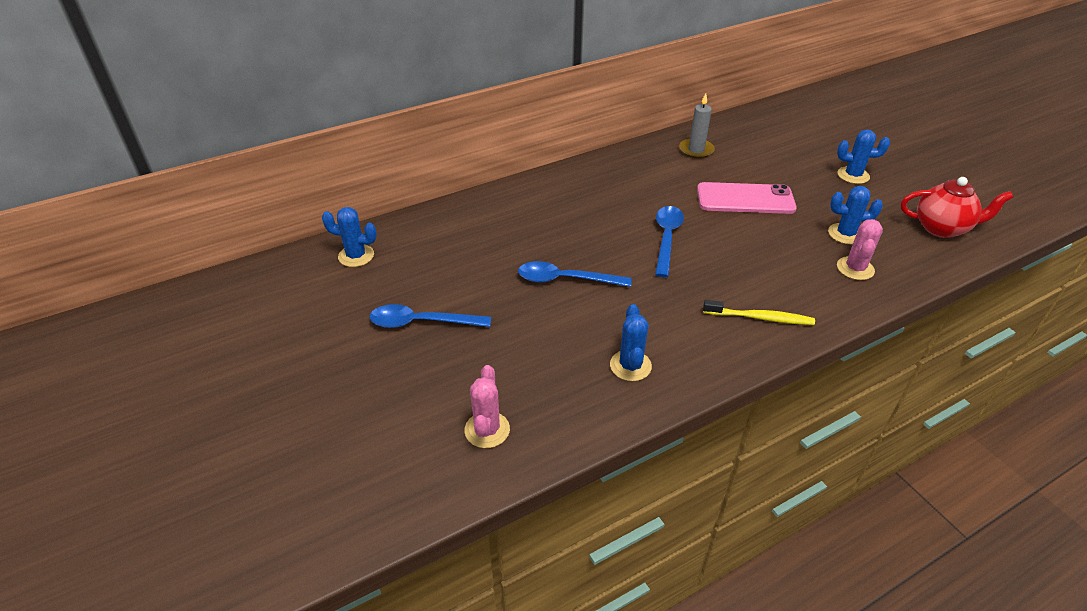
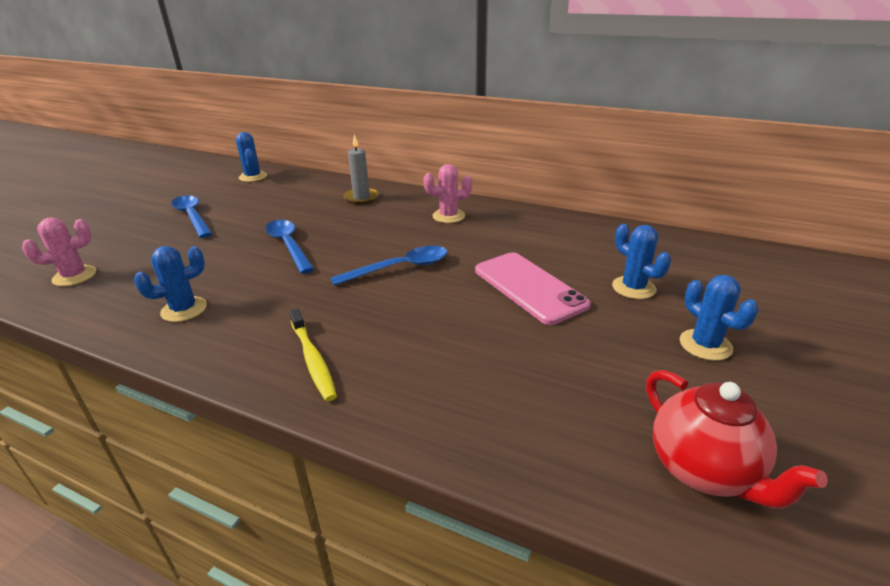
camera: 55 degrees right, 10 degrees down
grey candle [679,93,715,158] -> grey candle moved to [343,134,380,204]
blue cactus [828,186,883,245] -> blue cactus moved to [612,224,671,299]
pink cactus [837,219,883,280] -> pink cactus moved to [423,164,472,223]

